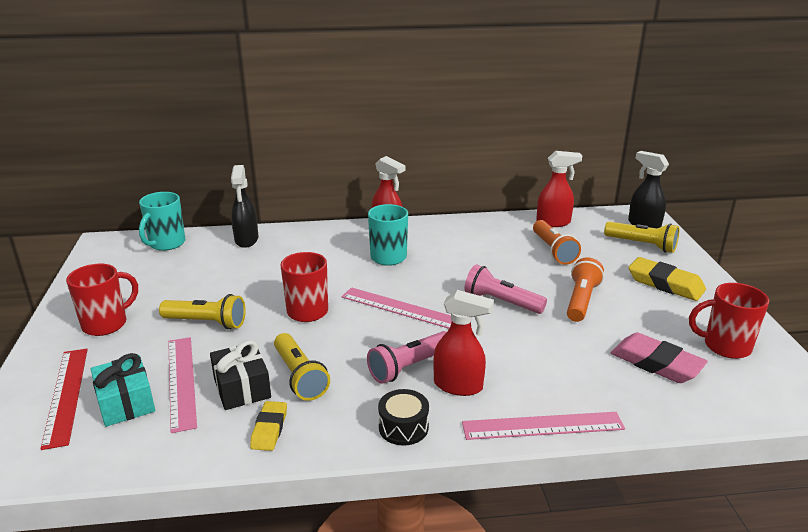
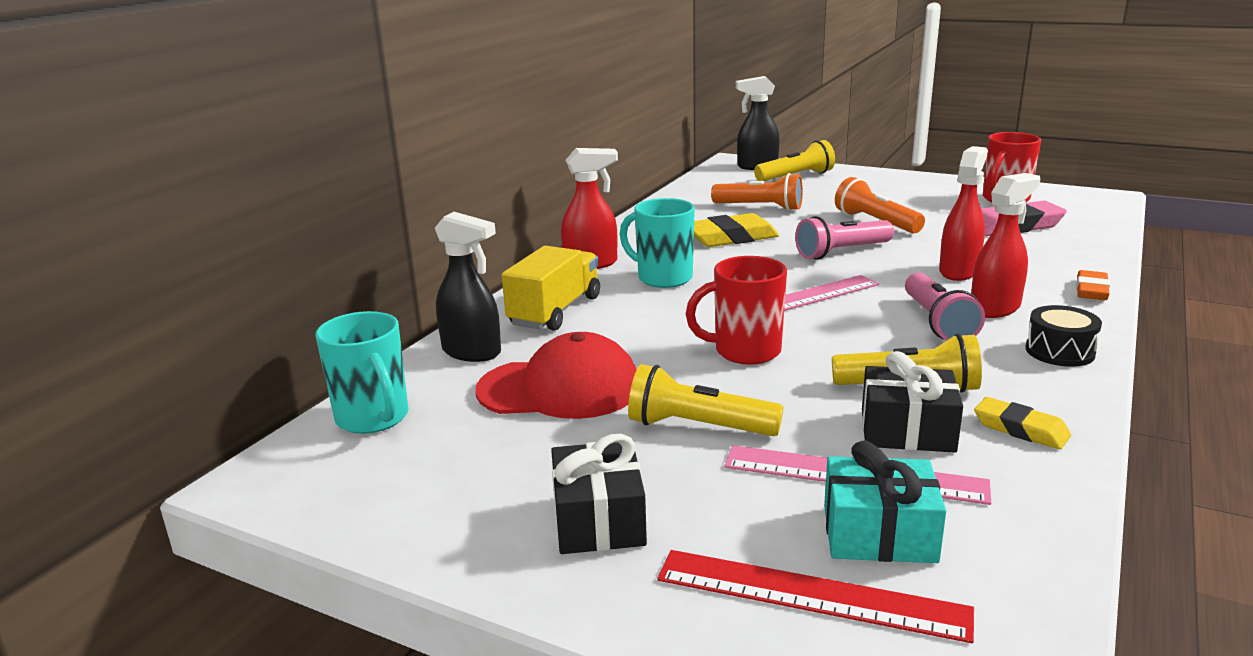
camera: 55 degrees left, 5 degrees down
red mug [66,264,138,336] -> black gift [551,434,647,554]
yellow flashlight [159,294,246,329] -> yellow flashlight turned 120 degrees counterclockwise [628,364,783,436]
pink ruler [462,412,625,440] -> orange eraser [1076,270,1110,300]
red spray bottle [536,151,582,227] -> red spray bottle moved to [939,146,988,281]
yellow eraser [628,257,706,301] -> yellow eraser moved to [694,213,779,247]
none -> red cap [476,332,637,419]
none -> yellow truck [502,246,600,331]

